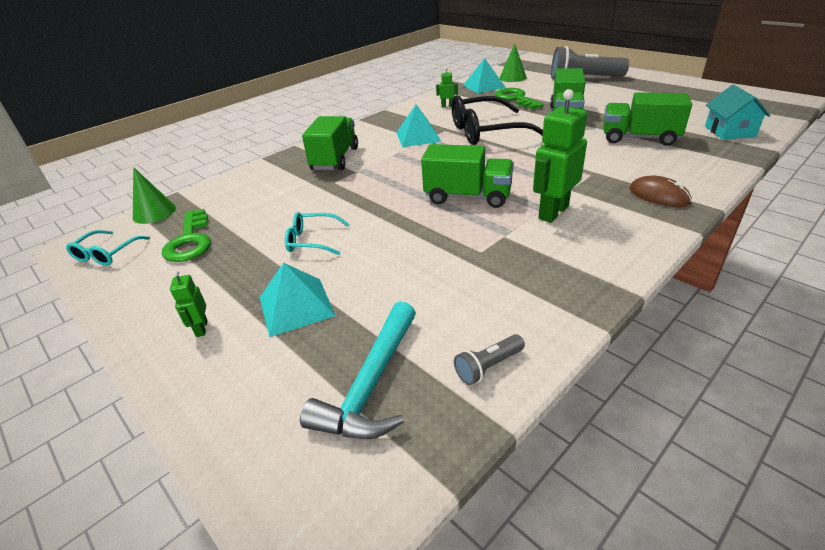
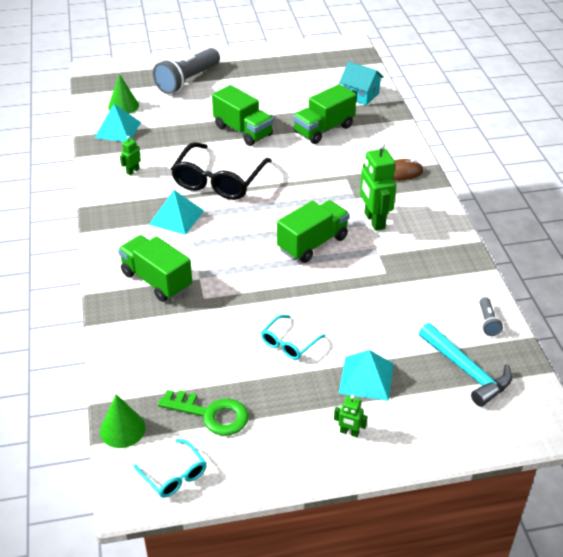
camera: 60 degrees left, 5 degrees up
green key [495,88,544,109] -> none

